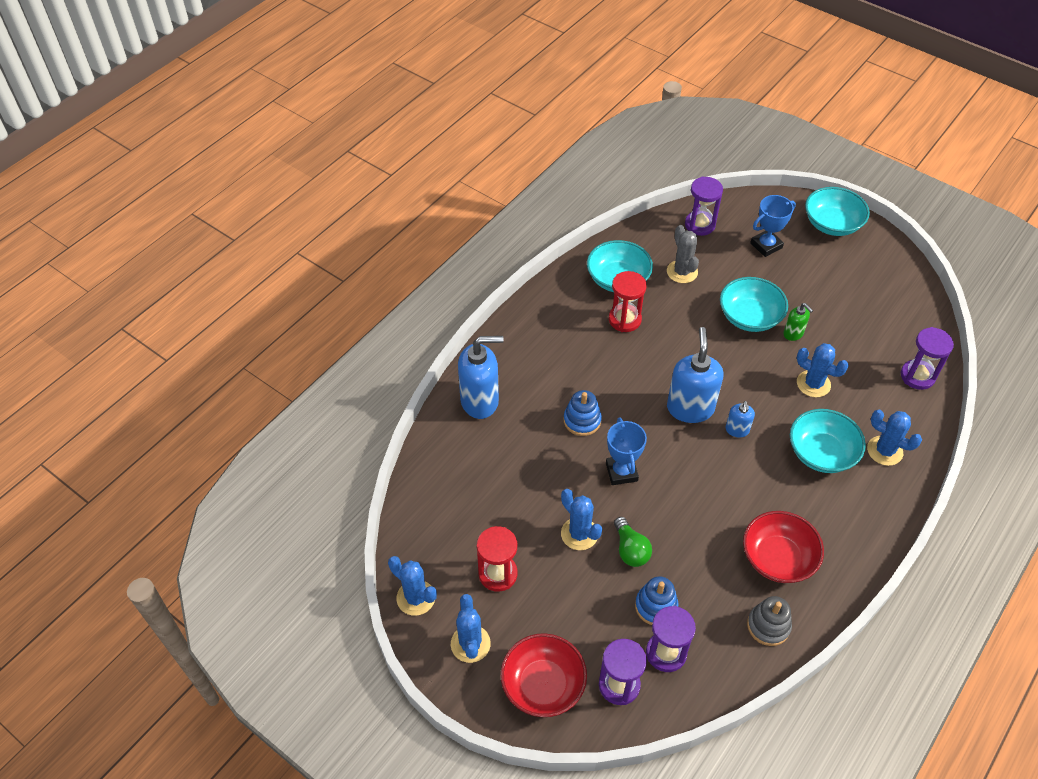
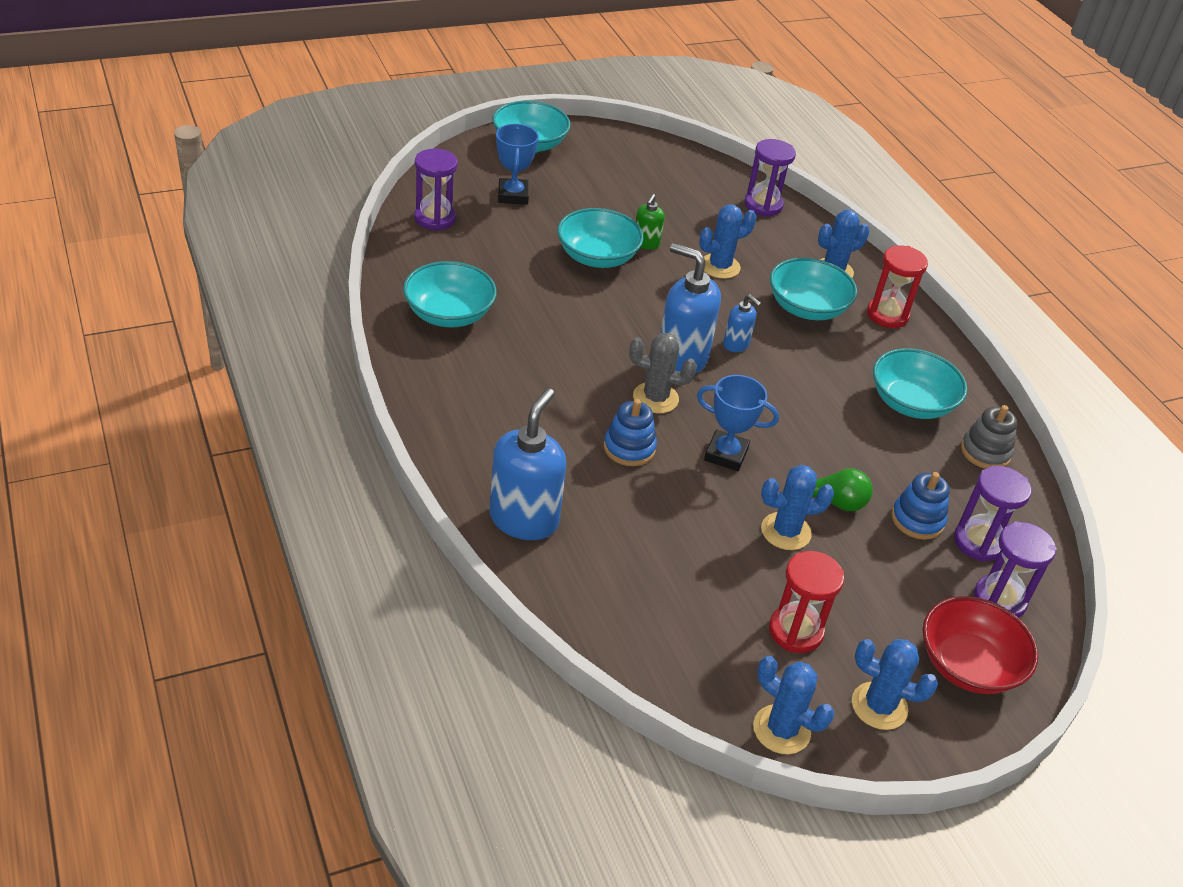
camera: 65 degrees left, 10 degrees down
blue cactus [388,556,437,616] -> blue cactus turned 60 degrees clockwise [753,656,834,754]
red hourglass [609,271,647,332] -> red hourglass moved to [867,245,928,328]
grey cactus [667,225,699,283] -> grey cactus moved to [629,333,697,414]
red bowl [743,511,824,583] -> turquoise bowl [873,348,967,419]
green soap dispenser [783,303,813,341] -> green soap dispenser turned 120 degrees clockwise [636,194,665,250]

